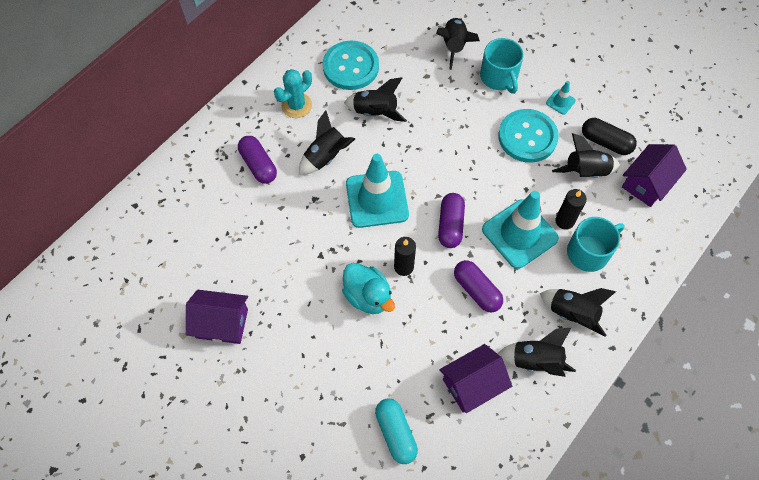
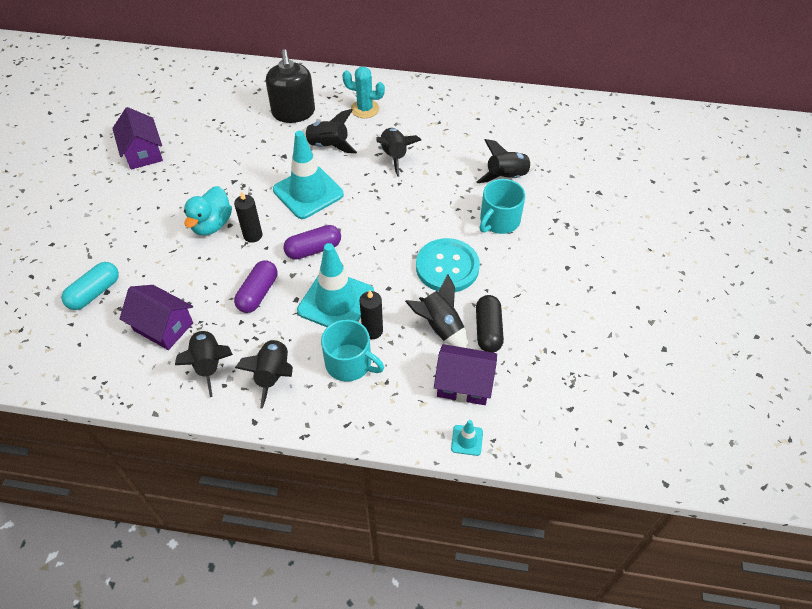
camera: 60 degrees right, 10 degrees down
purple capsule [238,136,277,184] -> black soap dispenser [266,49,315,123]
turquoise button [323,41,379,90] -> none
turquoise traffic cone [546,81,576,115] -> turquoise traffic cone moved to [451,420,483,456]

